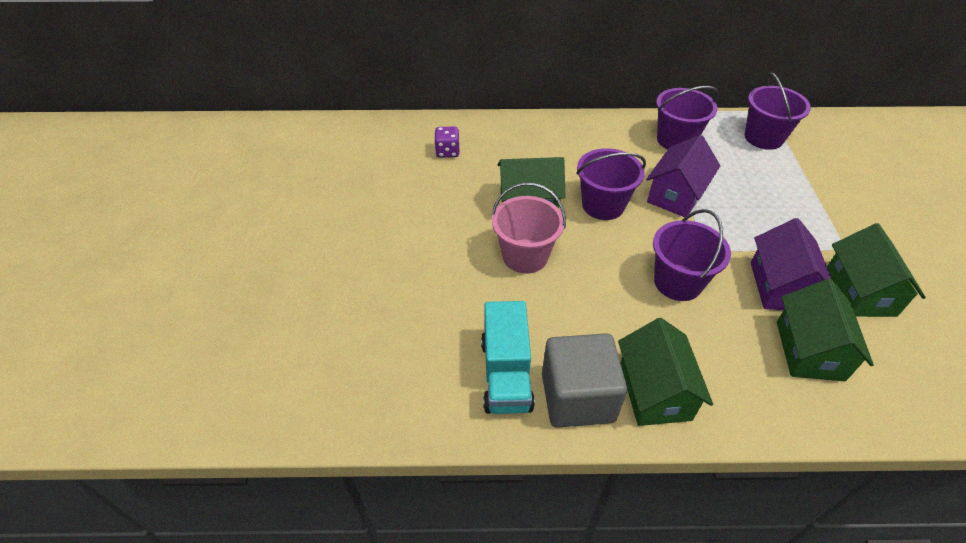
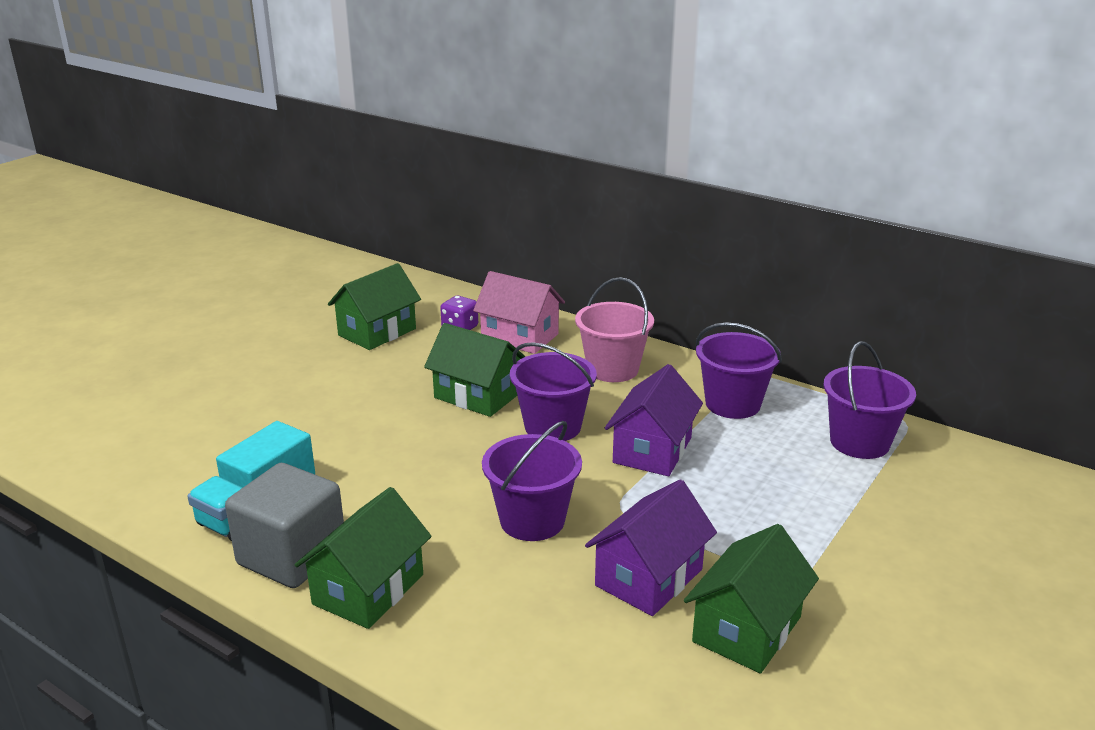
camera: 35 degrees right, 20 degrees down
pink bucket [491,182,566,274] -> pink bucket moved to [575,277,654,382]
purple house [646,135,720,217] -> purple house turned 45 degrees counterclockwise [605,364,703,476]
green house [777,279,874,381] -> green house moved to [328,263,421,350]
none -> pink house [473,271,565,354]

